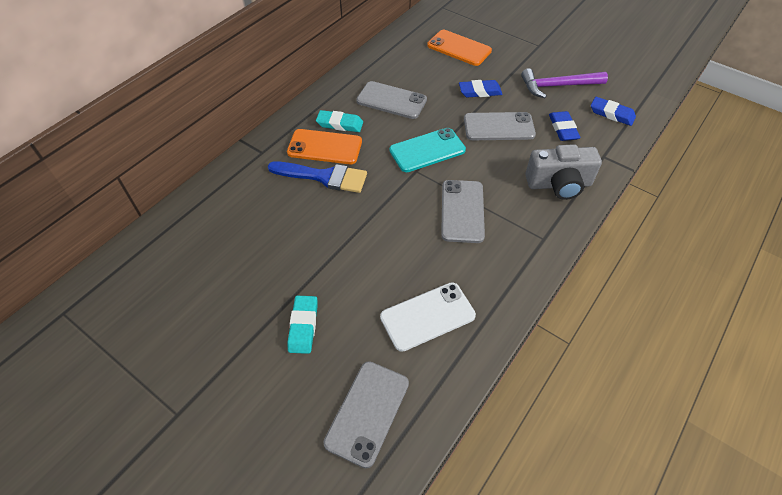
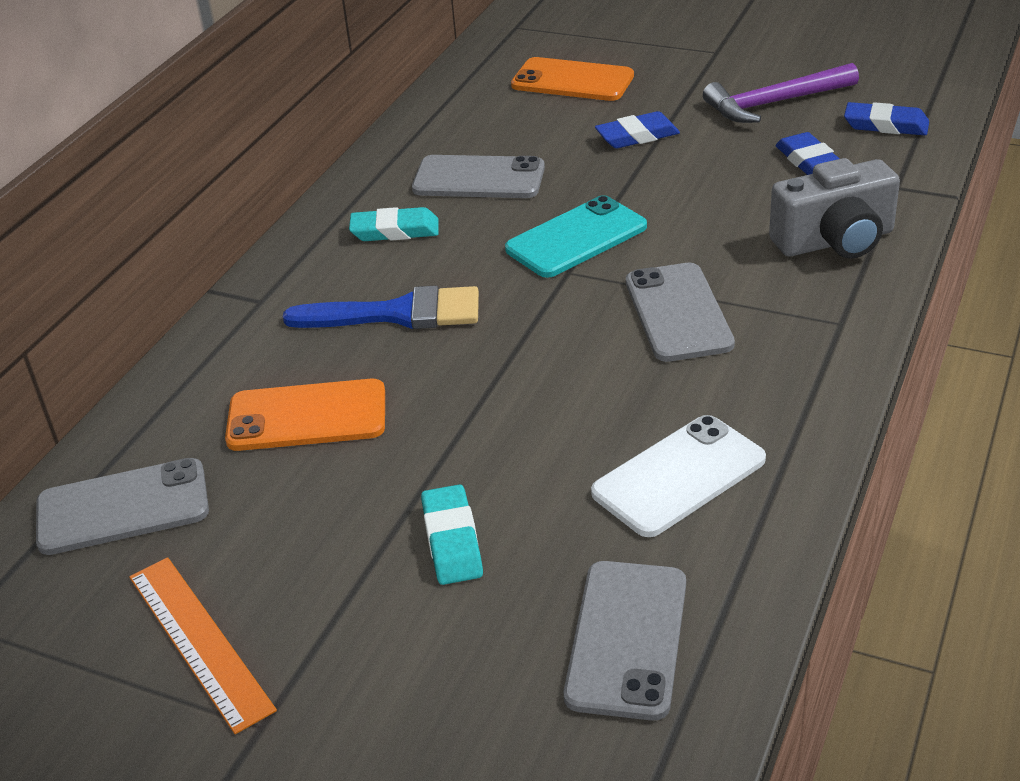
camera: 10 degrees left, 15 degrees down
orange phone [287,129,362,164] -> orange phone moved to [225,379,385,451]
grey phone [464,112,536,140] -> grey phone moved to [36,458,209,555]
none -> orange ruler [129,557,277,734]

